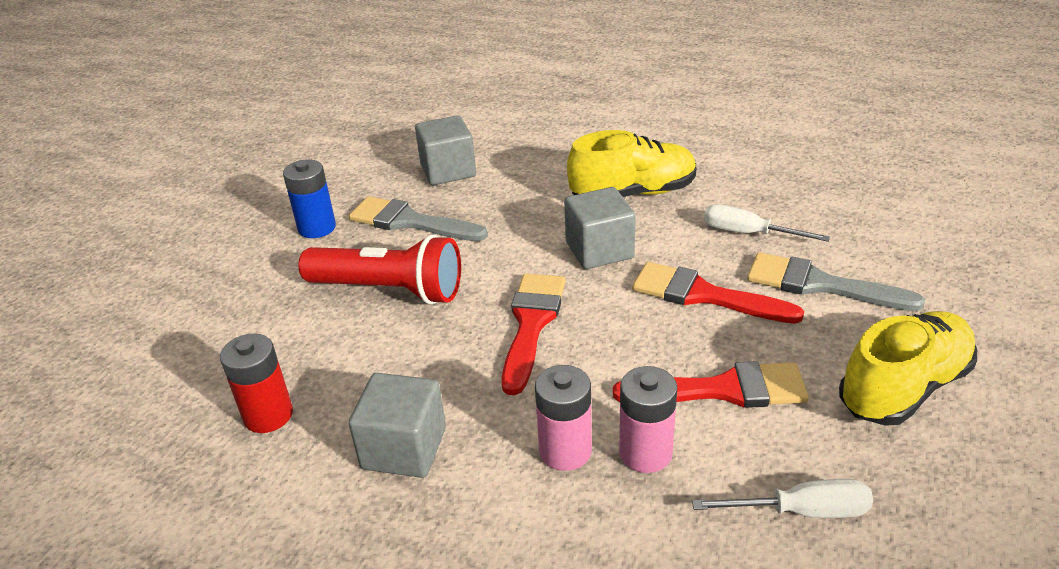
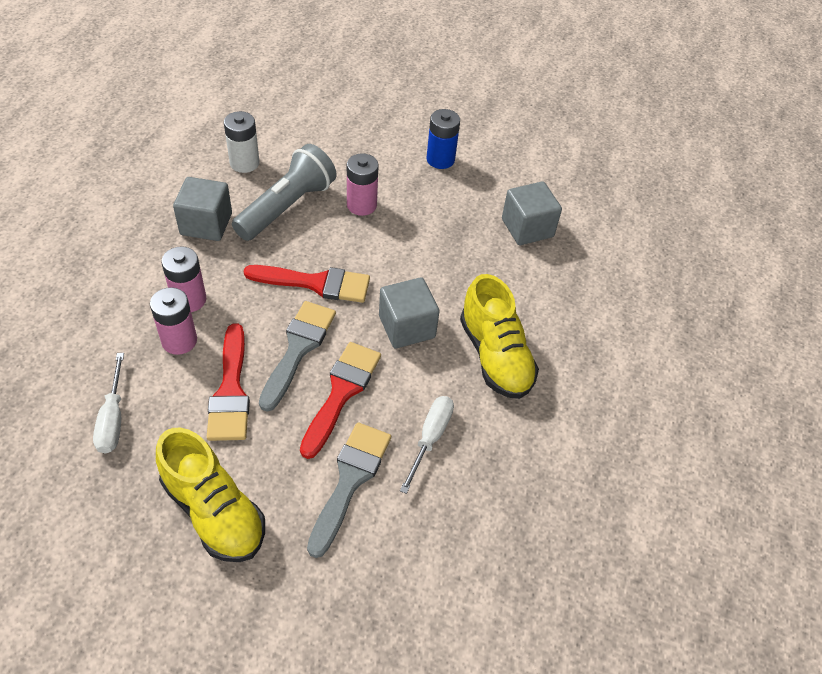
camera: 80 degrees right, 15 degrees up
red battery [220,333,293,433] -> white battery [224,111,259,173]
red flashlight [298,234,461,305] -> pink battery [347,153,379,216]
grey brush [349,196,488,241] -> grey brush moved to [259,301,336,412]
none -> grey flashlight [232,144,337,241]

